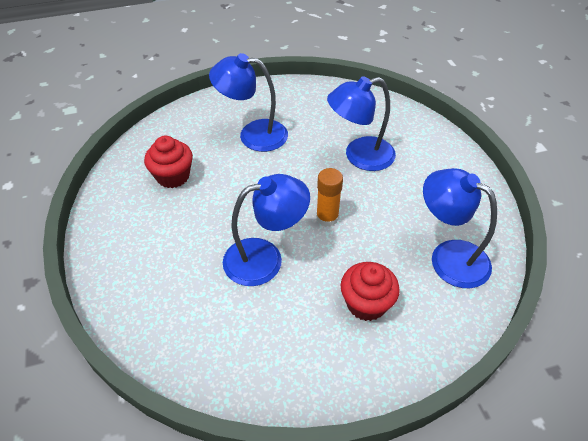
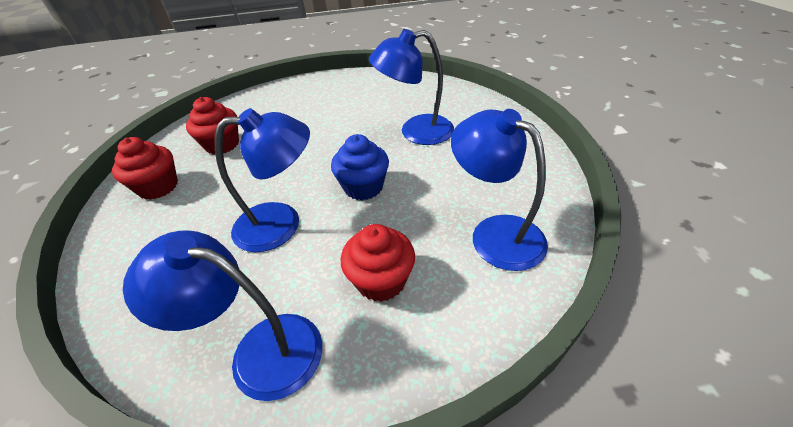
camera: 10 degrees right, 5 degrees down
blue lamp [209,53,288,152] -> blue lamp moved to [123,230,322,401]
orange glue stick [316,168,343,227] -> blue cupcake [331,134,389,200]
none -> red cupcake [112,137,178,200]

